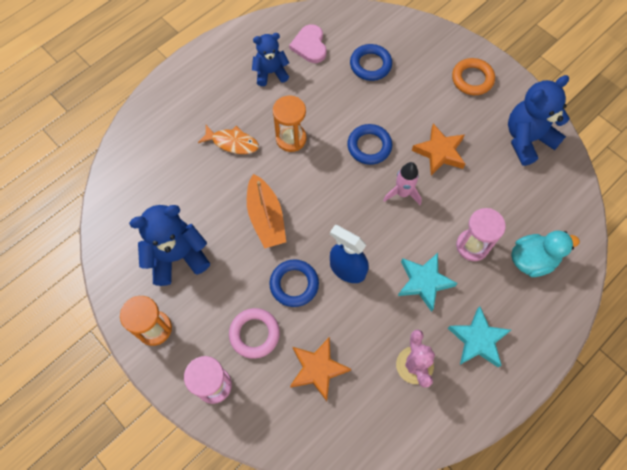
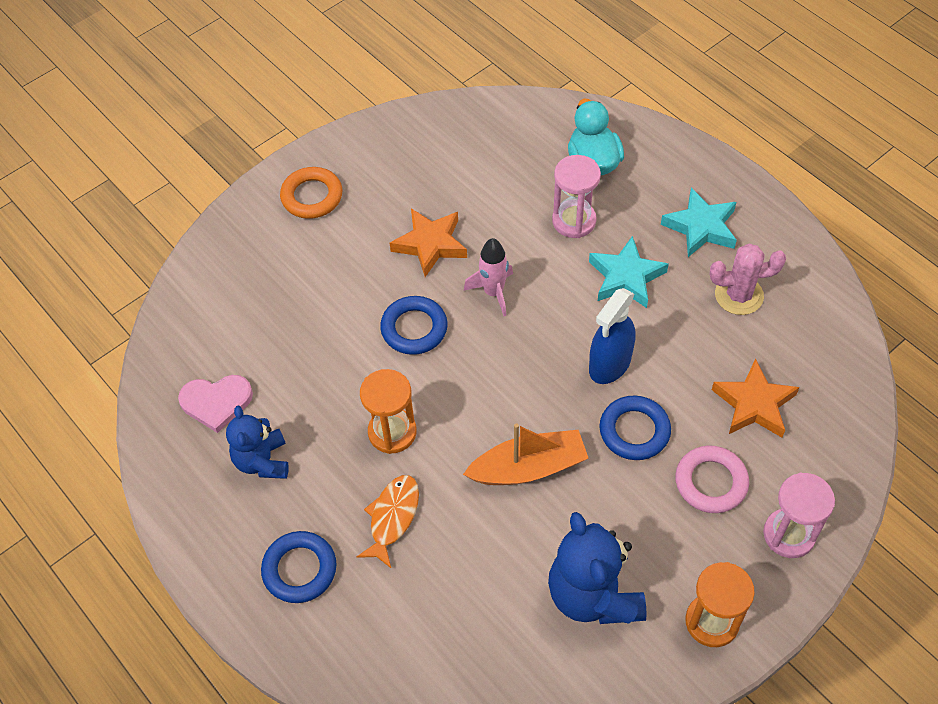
camera: 85 degrees left, 10 degrees down
blue ring [350,44,392,81] -> blue ring moved to [261,531,337,603]
blue teddy bear [508,75,570,166] -> none

